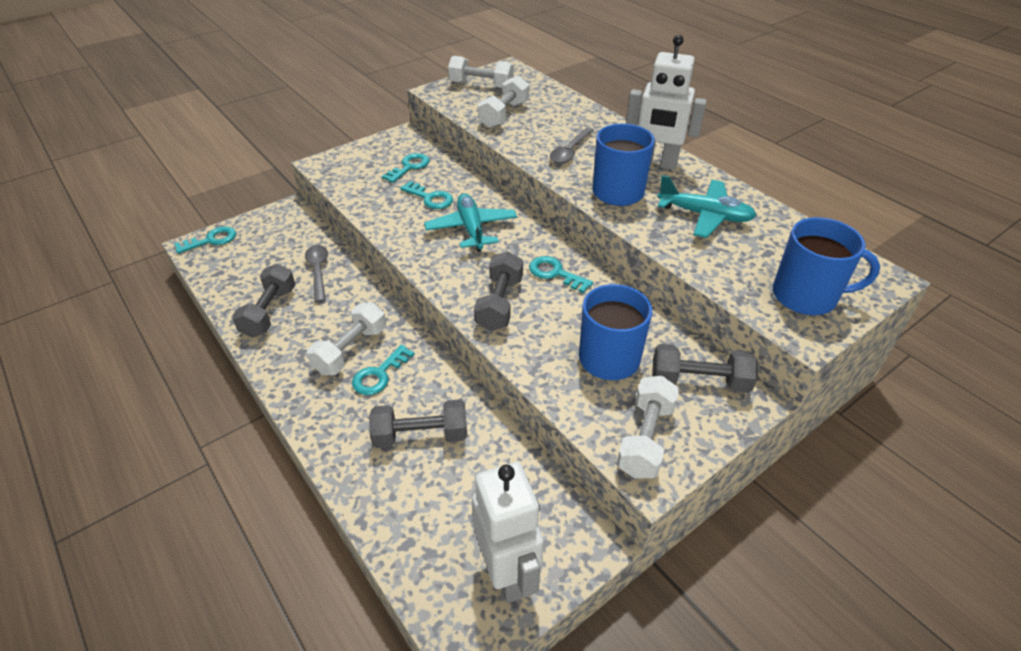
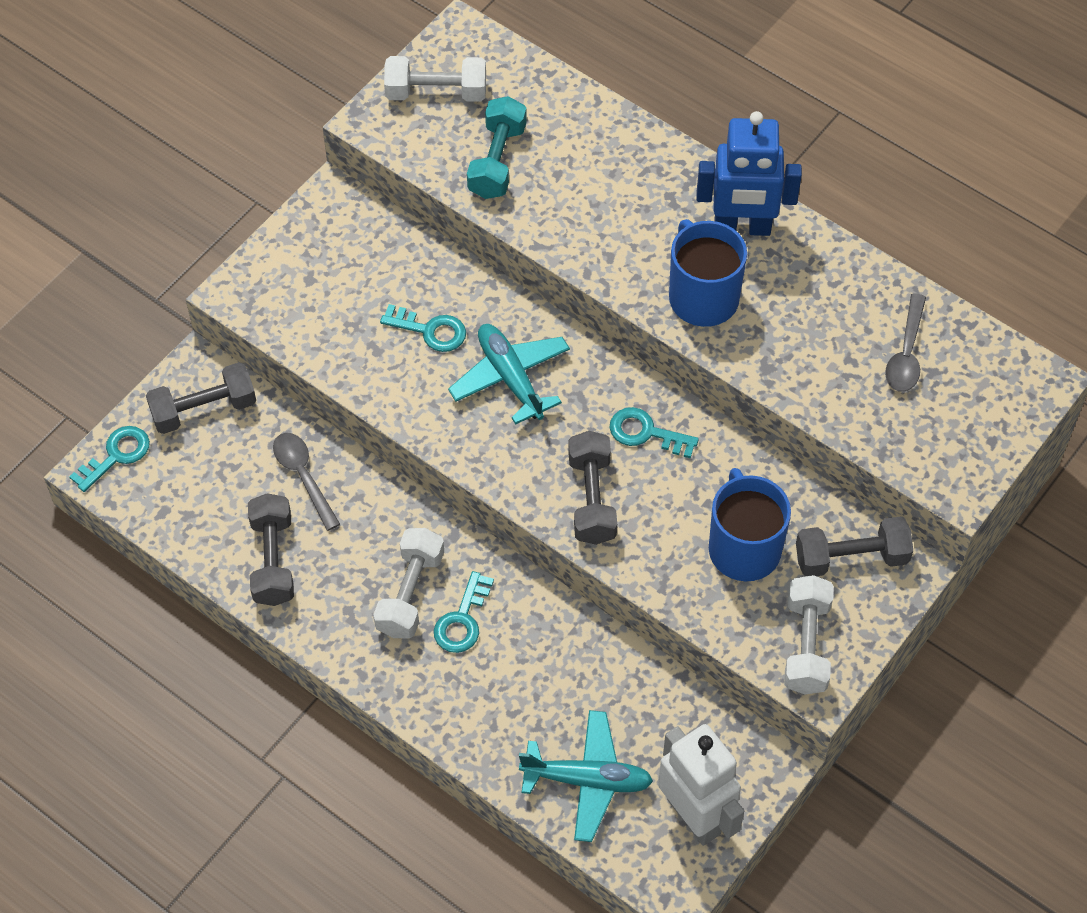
camera: 15 degrees left, 15 degrees up
grey dumbbell [369,399,467,448] -> grey dumbbell moved to [146,362,256,434]
turquoise key [382,153,430,183] -> none
white dumbbell [478,75,529,128] -> turquoise dumbbell [467,96,527,199]
grey spoon [550,128,594,164] -> grey spoon moved to [885,294,926,392]
white robot [626,35,707,170] -> blue robot [697,111,802,236]
turquoise plane [658,175,756,238] -> turquoise plane moved to [519,710,653,842]
blue mug [773,217,880,315] -> none

